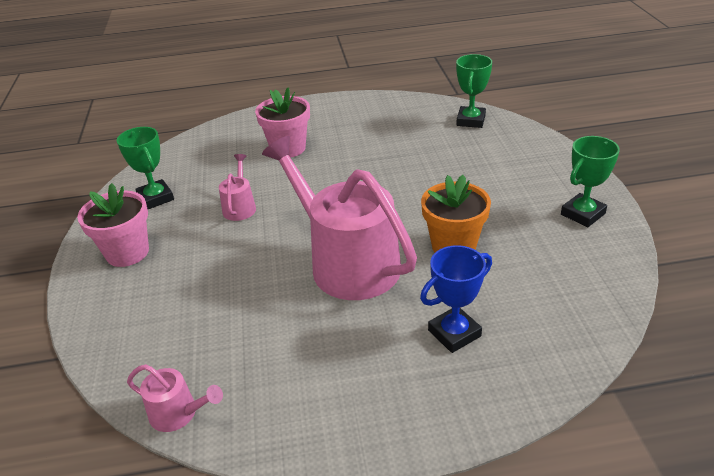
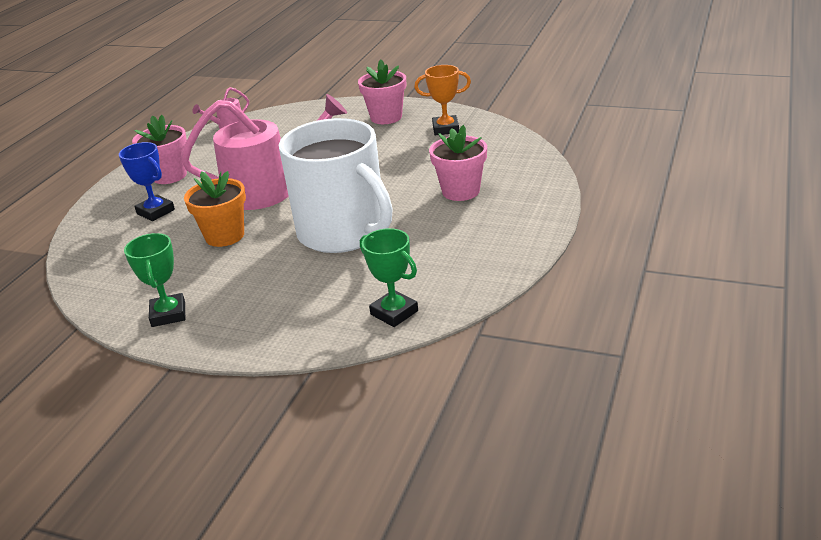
camera: 120 degrees right, 5 degrees down
green trophy [117,127,174,209] -> orange trophy [414,65,471,135]
pink watering can [219,154,256,221] -> none
blue trophy [420,245,492,353] -> blue trophy turned 45 degrees counterclockwise [119,142,175,221]
none -> pink flower pot [132,115,187,184]
none -> white mug [279,118,393,253]

